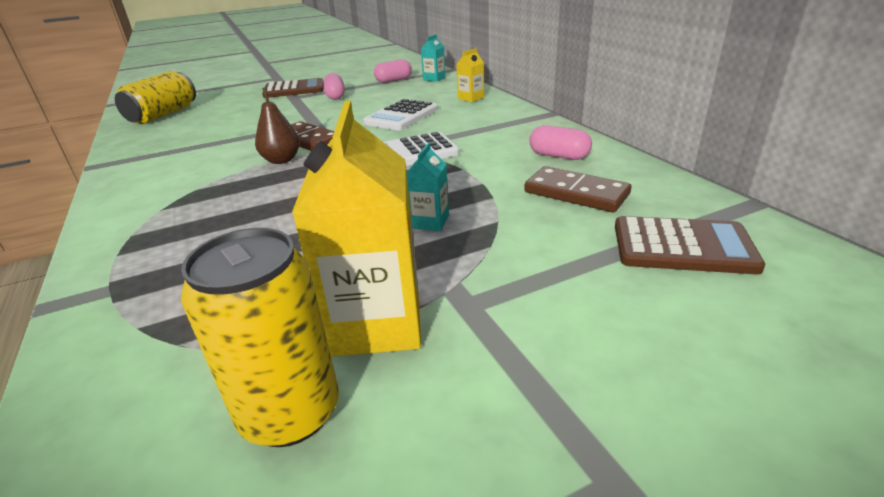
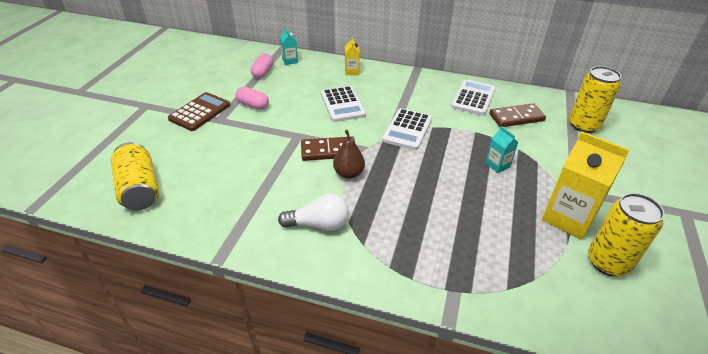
camera: 50 degrees left, 10 degrees up
pink capsule [529,125,592,160] -> white calculator [451,80,495,115]
brown calculator [615,216,765,274] -> yellow can [569,66,621,133]
none -> white light bulb [278,194,349,231]

